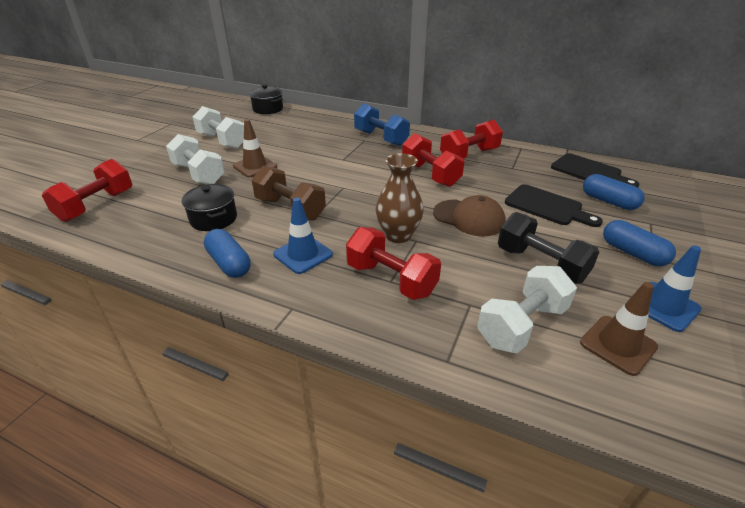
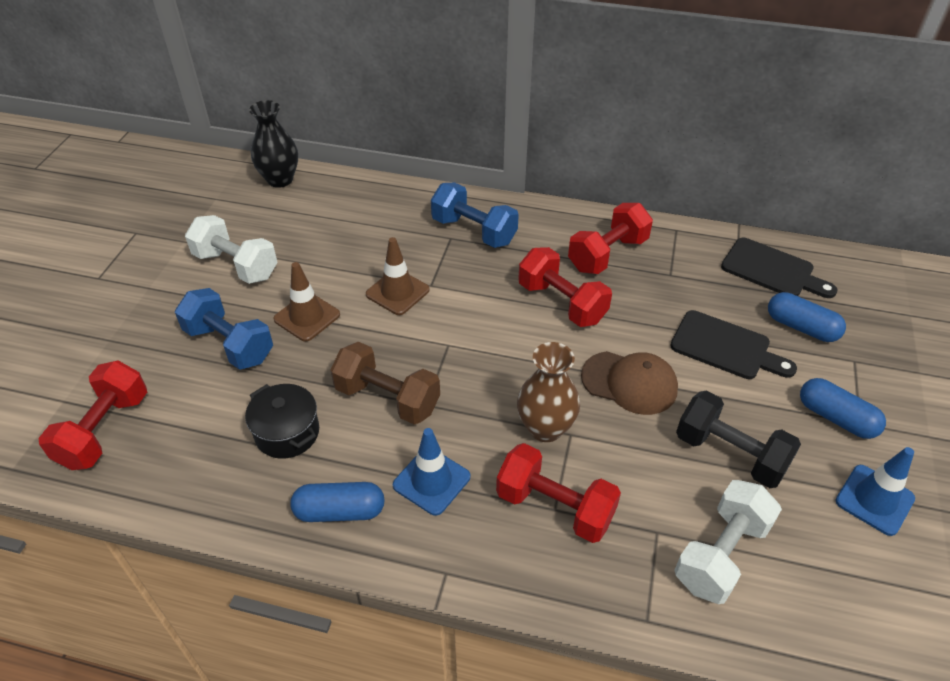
camera: 10 degrees left, 10 degrees up
white dumbbell [166,134,225,184] -> blue dumbbell [175,288,273,370]
blue capsule [204,229,251,278] -> blue capsule turned 45 degrees counterclockwise [290,482,385,522]
black pot [249,84,283,114] -> black vase [249,100,298,188]
brown traffic cone [580,282,658,376] -> brown traffic cone moved to [366,237,430,315]

